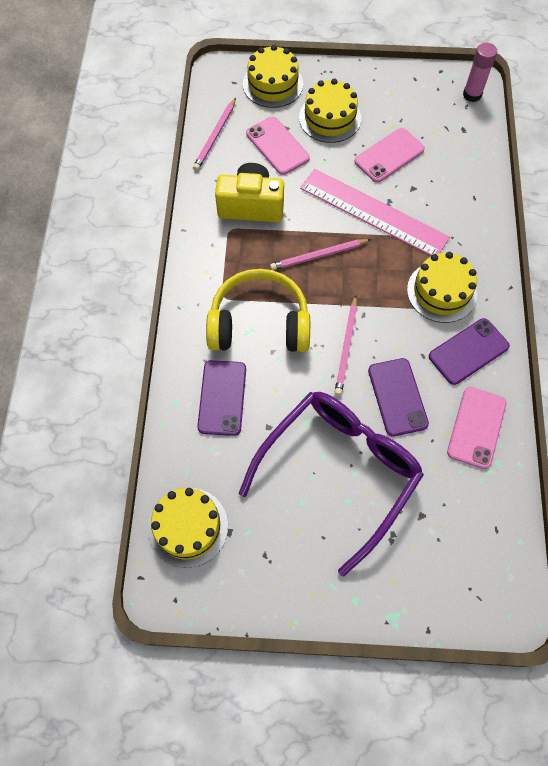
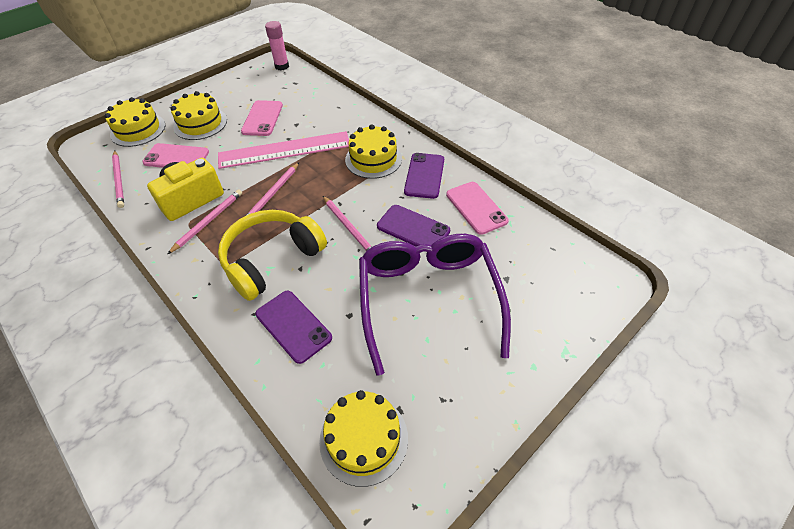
camera: 45 degrees left, 15 degrees down
none -> pink pencil [168,189,242,254]

